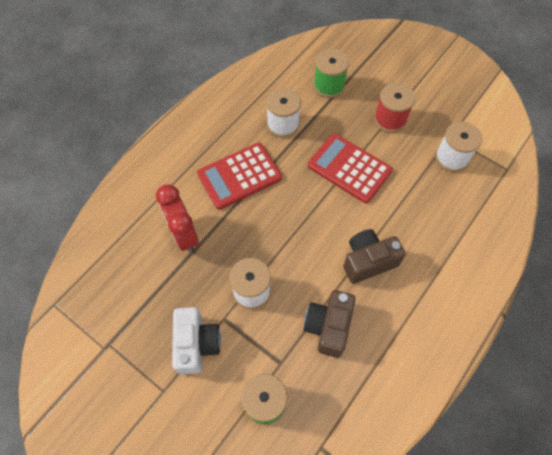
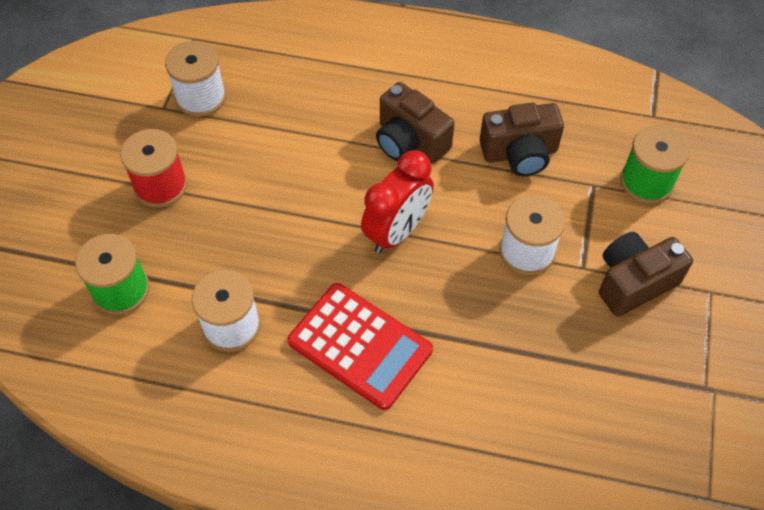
camera: 115 degrees left, 5 degrees down
red clock [156,184,199,253] -> red clock moved to [361,151,434,253]
white camera [172,307,221,374] -> brown camera [599,232,693,317]
red calculator [308,133,393,203] -> none

